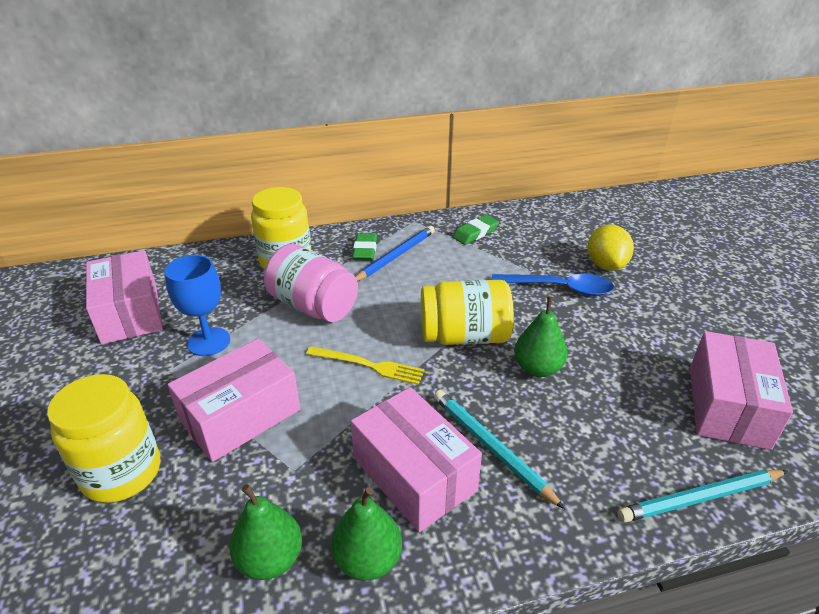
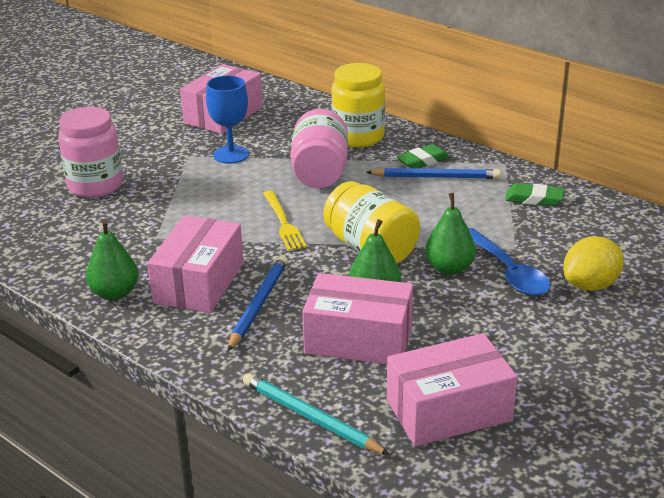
camera: 55 degrees right, 5 degrees down
yellow jar [47,374,160,503] -> pink jar [58,107,123,198]
pink box [168,339,300,462] -> pink box moved to [302,273,413,364]
green pear [229,484,302,580] -> green pear moved to [425,193,476,275]
turquoise pencil [434,390,565,509] -> blue pencil [228,256,288,351]

